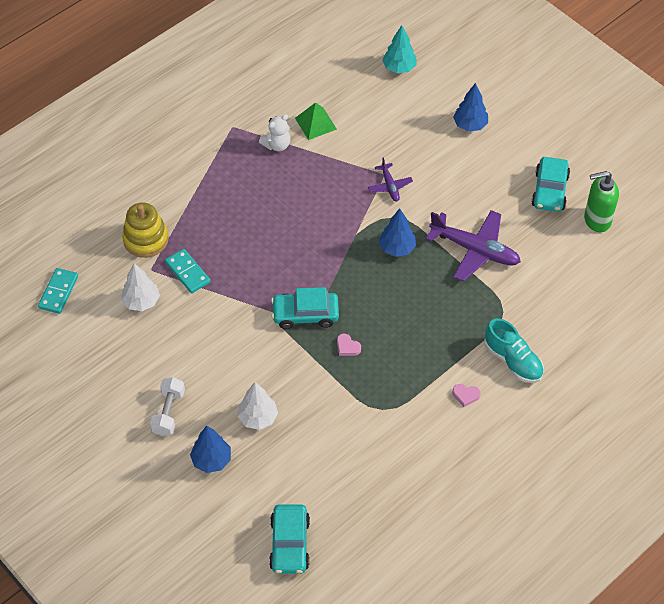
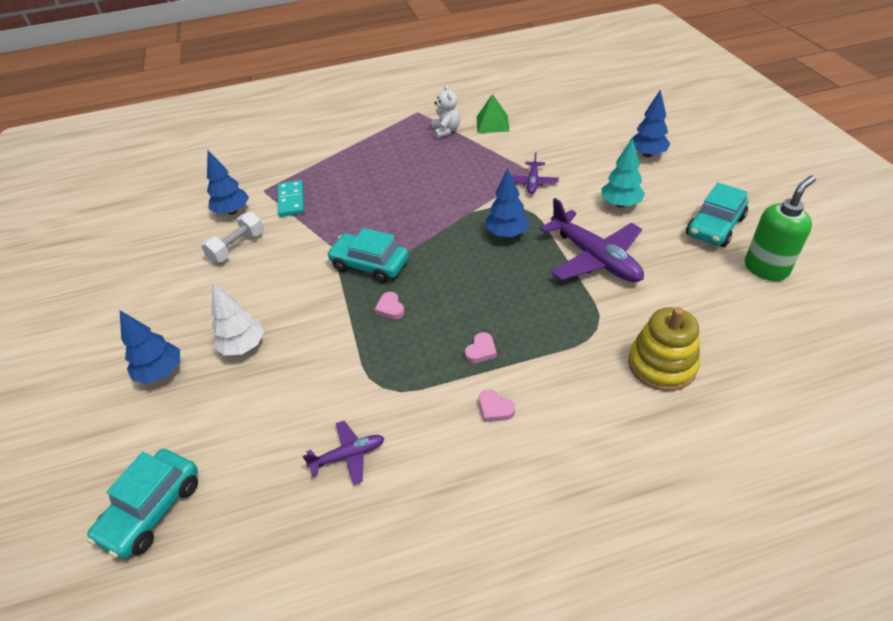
camera: 30 degrees right, 10 degrees down
turquoise domino [38,268,78,314] -> none
white tree [121,263,160,311] -> blue tree [207,150,249,215]
yellow stacking toy [122,202,169,258] -> yellow stacking toy moved to [628,307,700,391]
white dumbbell [150,377,185,436] -> white dumbbell moved to [201,212,264,263]
white teddy bear [259,114,291,151] -> white teddy bear turned 90 degrees counterclockwise [432,85,461,138]
turquoise tree [382,25,416,73] -> turquoise tree moved to [601,138,645,207]
turquoise shoe [484,318,544,383] -> none
green soap dispenser [584,171,619,232] -> green soap dispenser turned 120 degrees clockwise [745,175,816,281]
none -> purple plane [303,421,384,485]
none -> pink heart [465,332,497,363]

